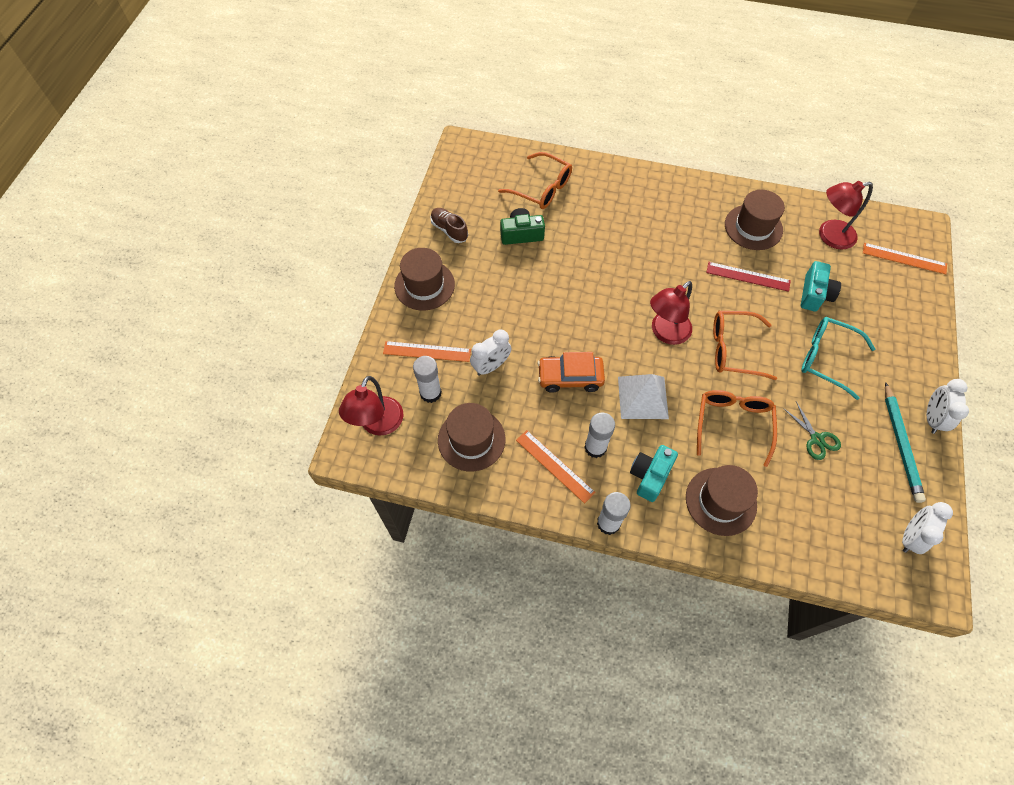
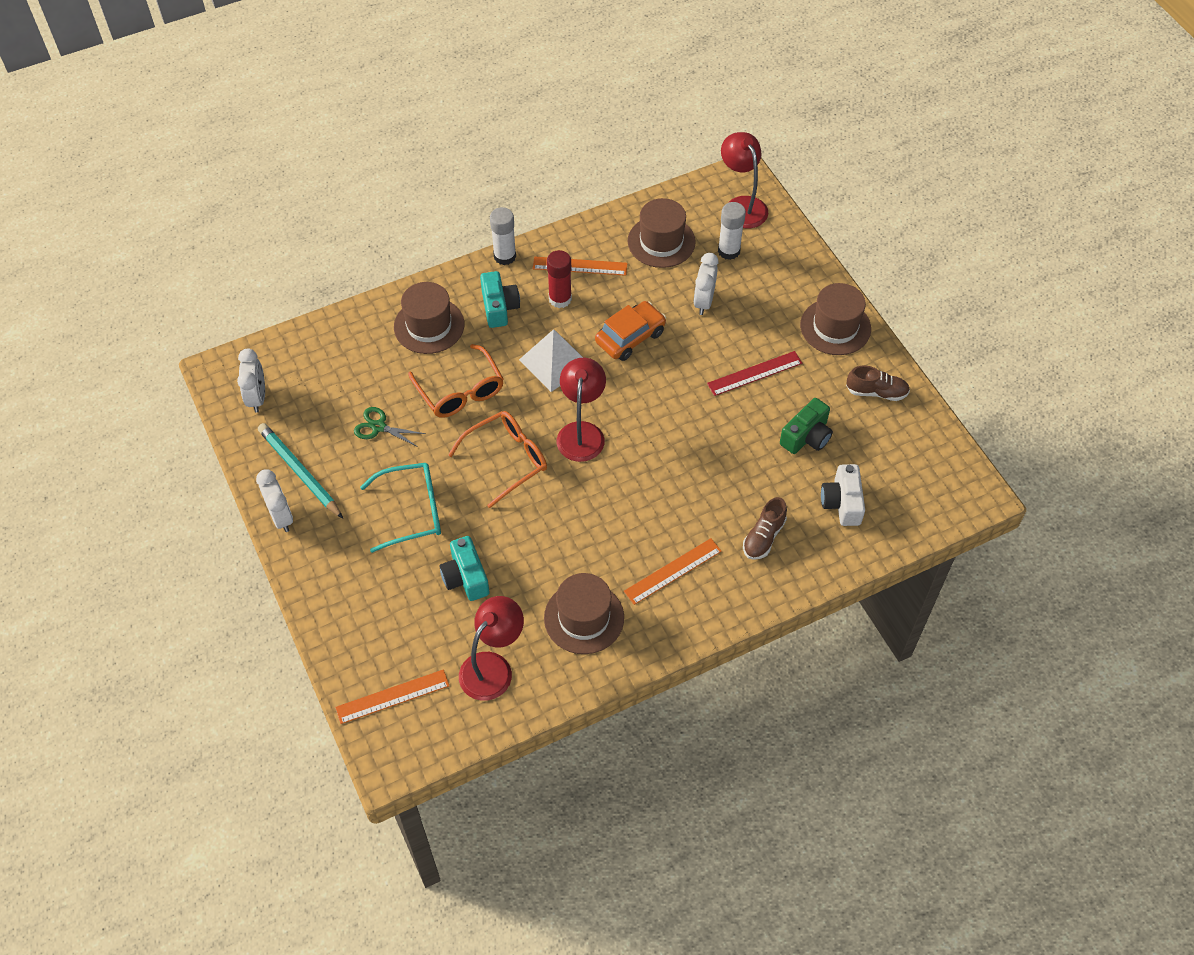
camera: 140 degrees right, 5 degrees down
orange ruler [383,341,471,362] -> orange ruler moved to [624,538,722,605]
orange glasses [498,152,572,209] -> white camera [821,464,865,526]
white glue stick [584,413,615,458] -> red glue stick [547,250,572,308]
red ruler [706,262,791,292] -> red ruler moved to [707,351,802,396]
none -> brown shoe [743,497,787,560]

